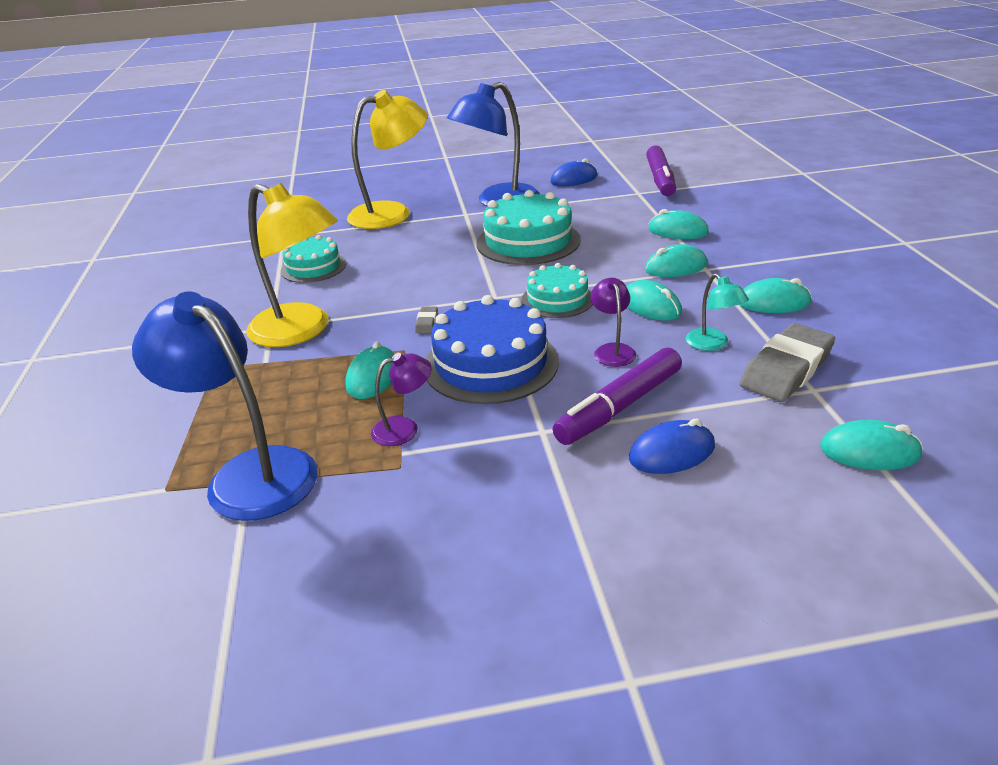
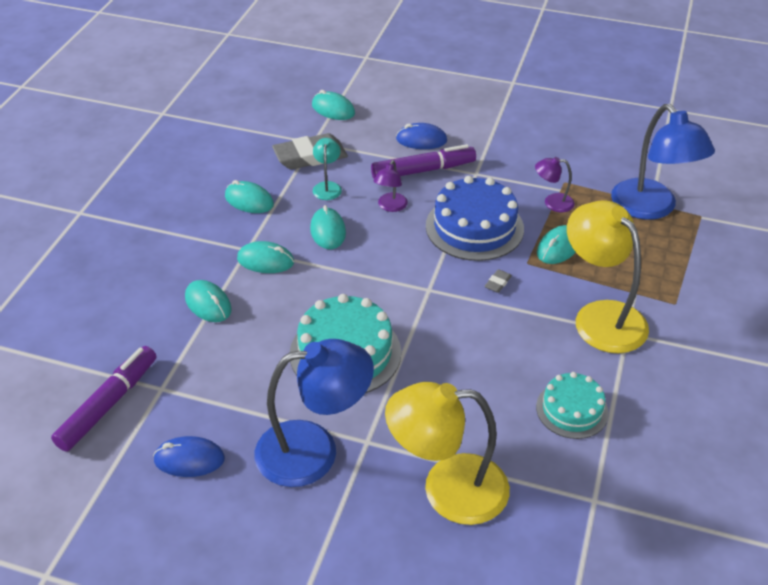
camera: 155 degrees left, 10 degrees up
turquoise cake [521,263,593,318] -> none

